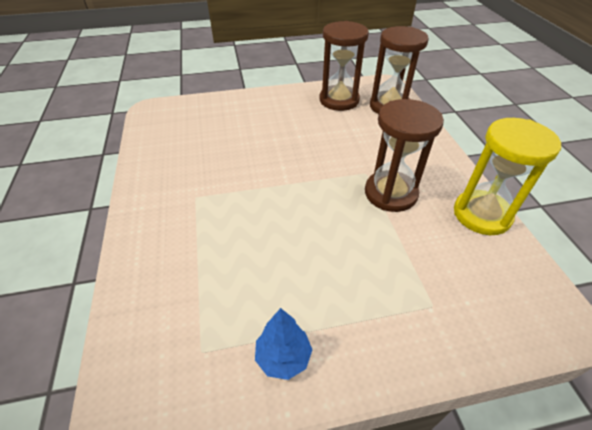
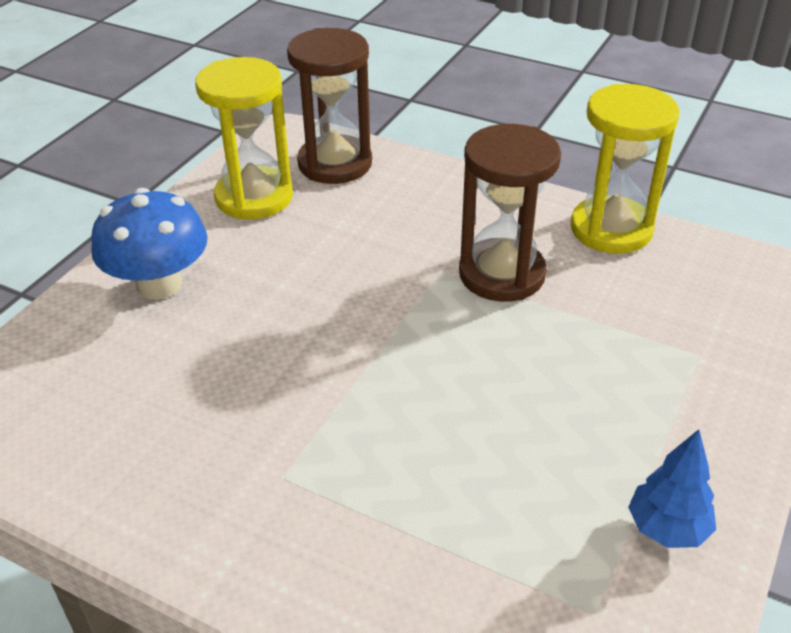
camera: 50 degrees left, 5 degrees down
brown hourglass [319,21,369,111] -> yellow hourglass [195,57,293,220]
none -> blue mushroom [91,188,208,300]

